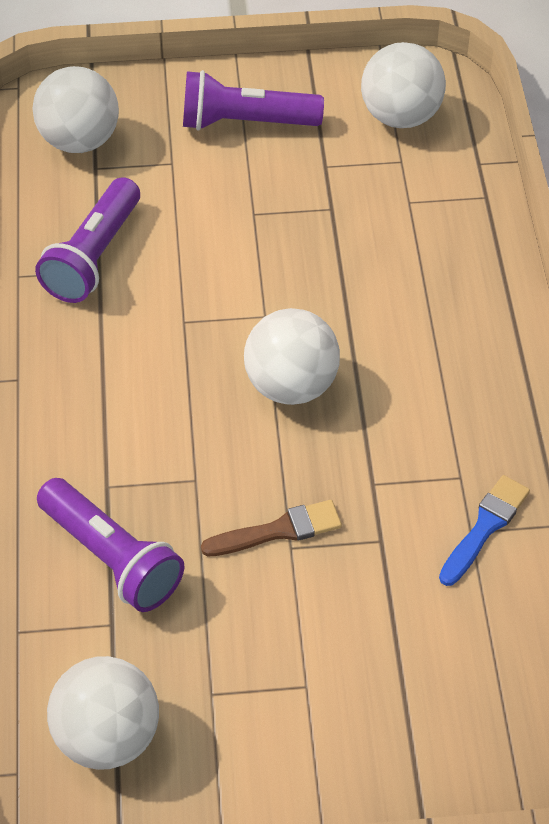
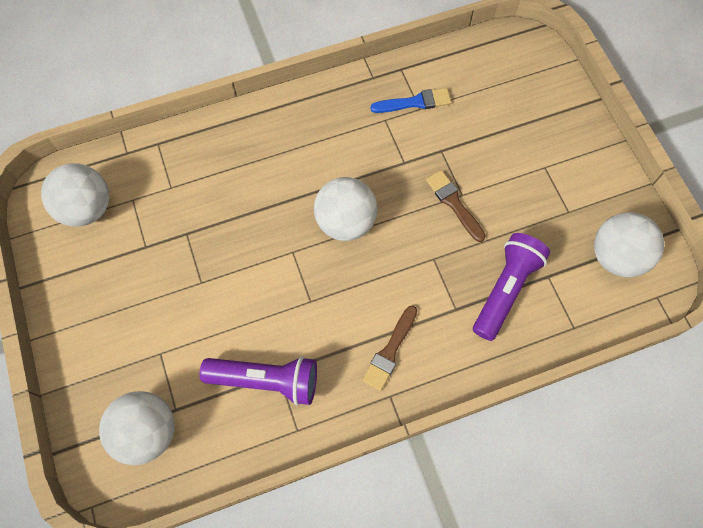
camera: 105 degrees left, 15 degrees up
purple flashlight [183,70,324,130] -> none
blue brush [439,475,530,586] -> blue brush turned 150 degrees clockwise [370,88,451,113]
none -> brown brush [362,305,417,391]

